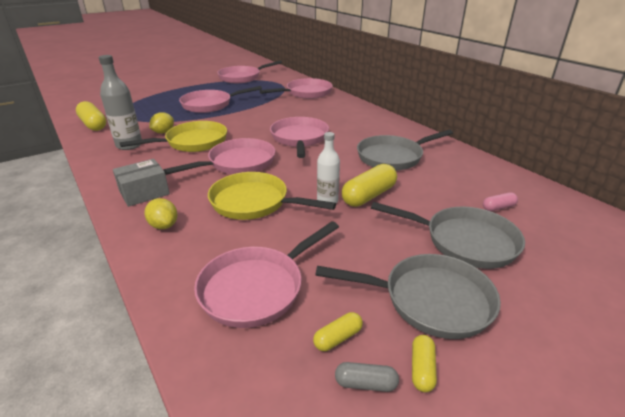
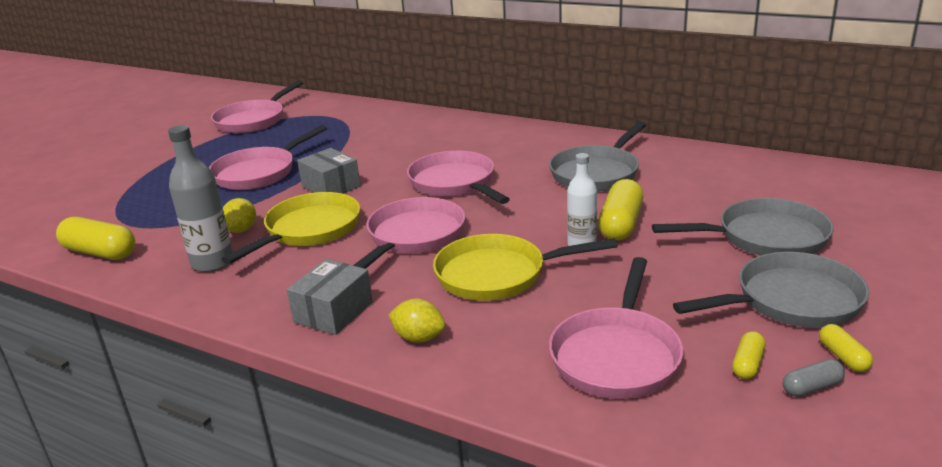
camera: 25 degrees left, 5 degrees down
pink pan [260,78,333,99] -> none
pink capsule [483,192,518,211] -> none
none -> grey box [297,148,361,194]

